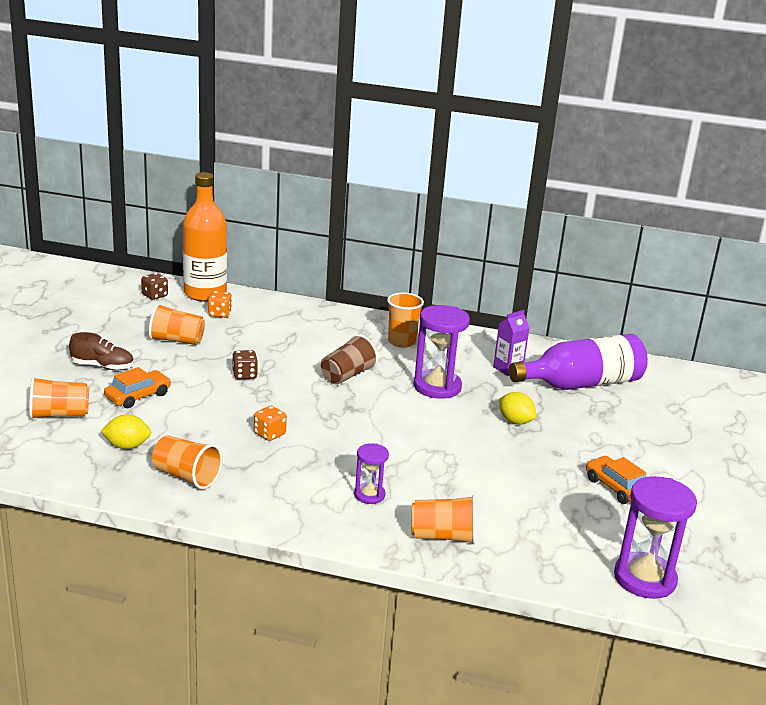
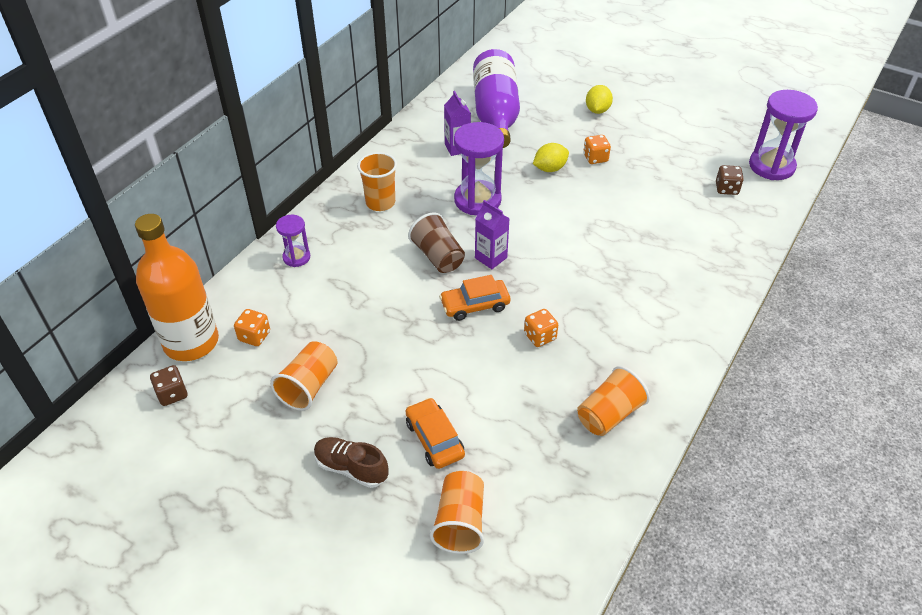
camera: 70 degrees left, 20 degrees up
brown shoe [69,332,134,370] -> brown shoe turned 90 degrees counterclockwise [314,437,388,488]
yellow lemon [101,414,151,449] -> yellow lemon moved to [586,85,613,114]
brown dice [232,350,258,379] -> brown dice moved to [716,165,744,195]
purple hourglass [354,443,389,504] -> purple hourglass moved to [276,215,310,267]
orange cup [412,495,476,544] -> none
orange car [586,456,646,504] -> orange car moved to [439,275,510,321]
none -> purple carton [475,200,510,269]
none -> orange dice [583,135,611,164]

